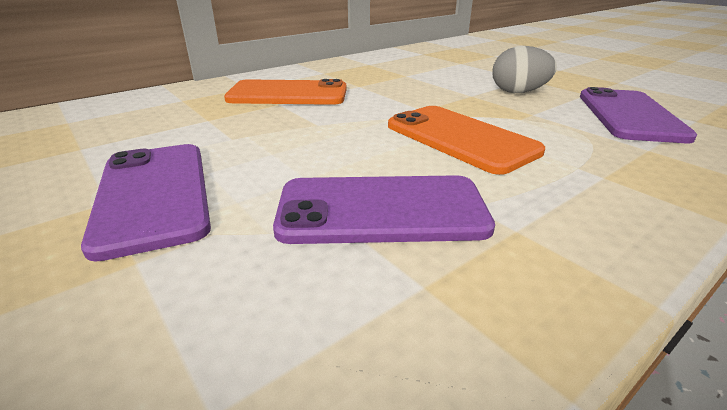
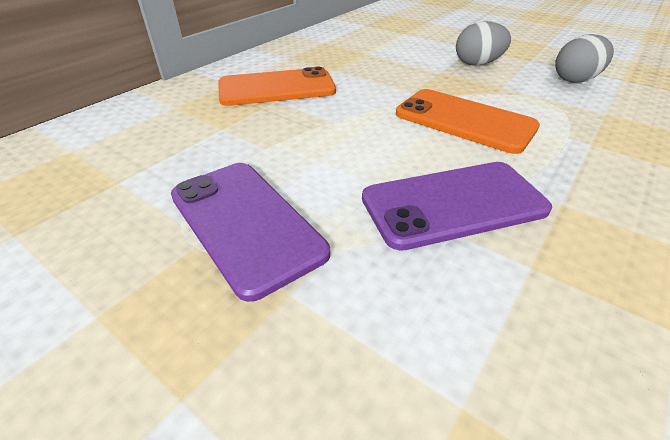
camera: 15 degrees left, 10 degrees up
purple phone [580,87,697,143] -> grey egg [555,34,614,83]

